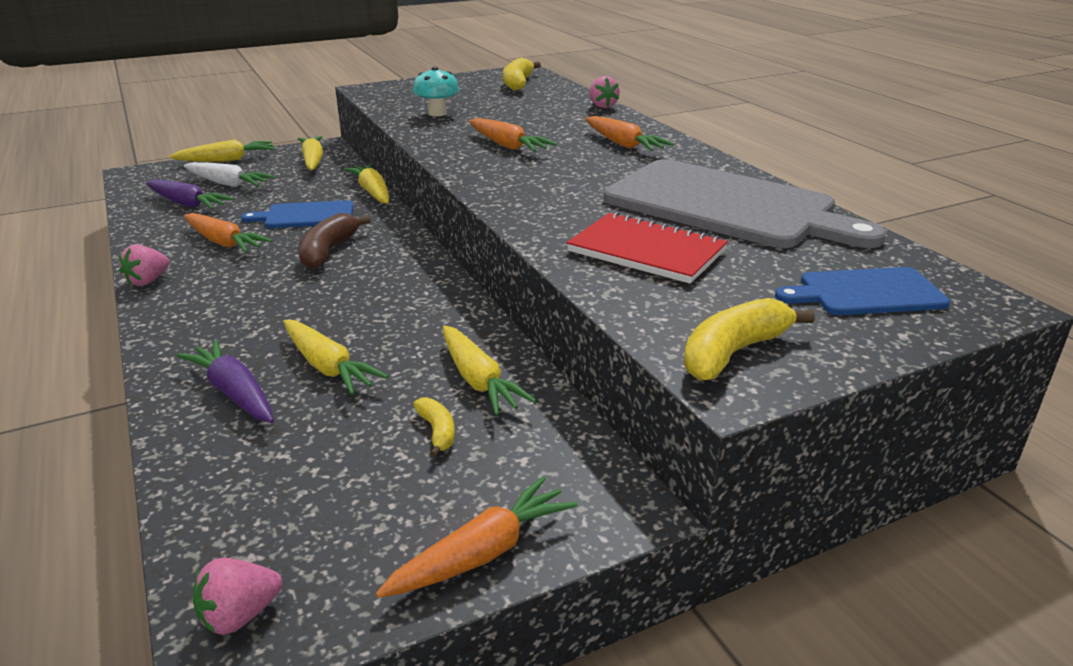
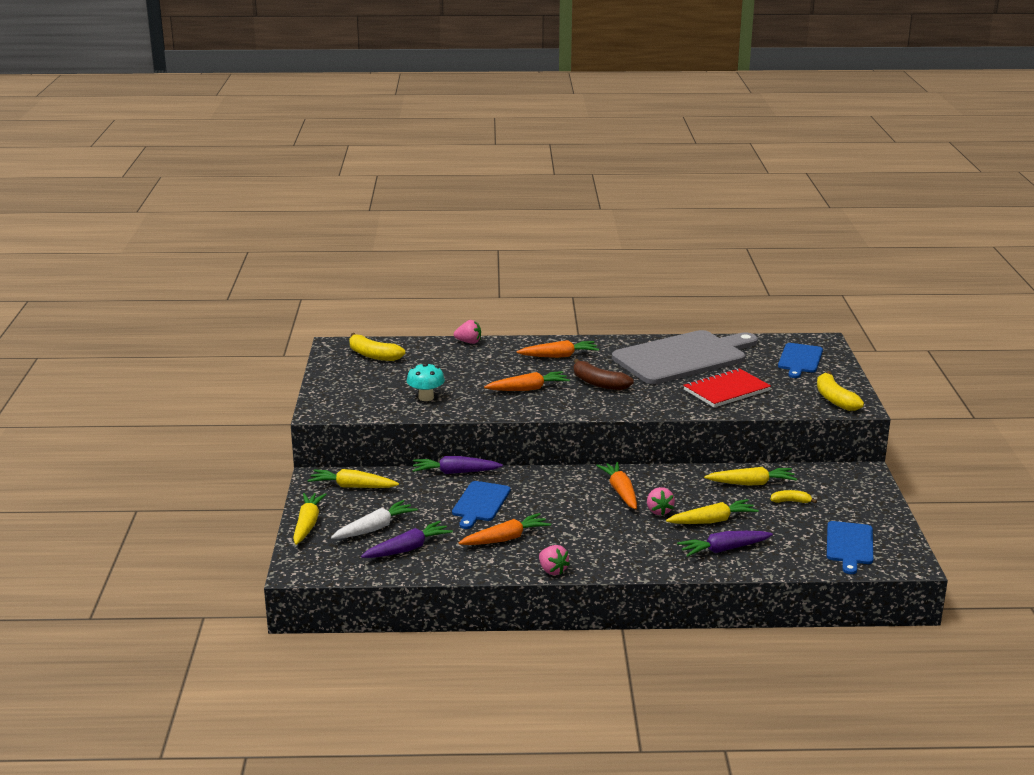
camera: 65 degrees left, 5 degrees down
pink strawberry [193,558,282,634] -> pink strawberry moved to [647,487,675,515]
brown banana [298,213,371,269] -> brown banana moved to [574,359,634,391]
yellow carrot [344,164,389,204] -> purple carrot [412,456,503,474]
orange carrot [376,477,578,598] -> orange carrot moved to [596,462,637,510]
none -> blue cutting board [827,521,873,574]

